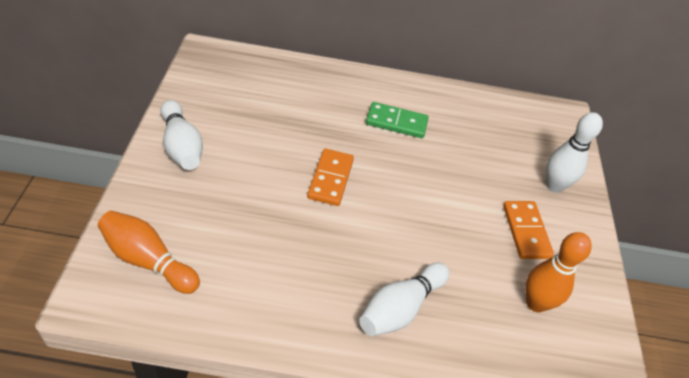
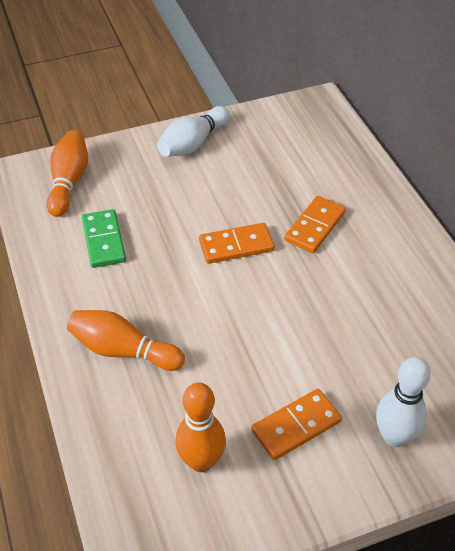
camera: 70 degrees right, 0 degrees up
white bowling pin [359,263,449,336] -> orange bowling pin [67,310,185,371]
green domino [366,102,429,138] -> green domino moved to [82,209,126,268]
none -> orange domino [284,196,346,253]

